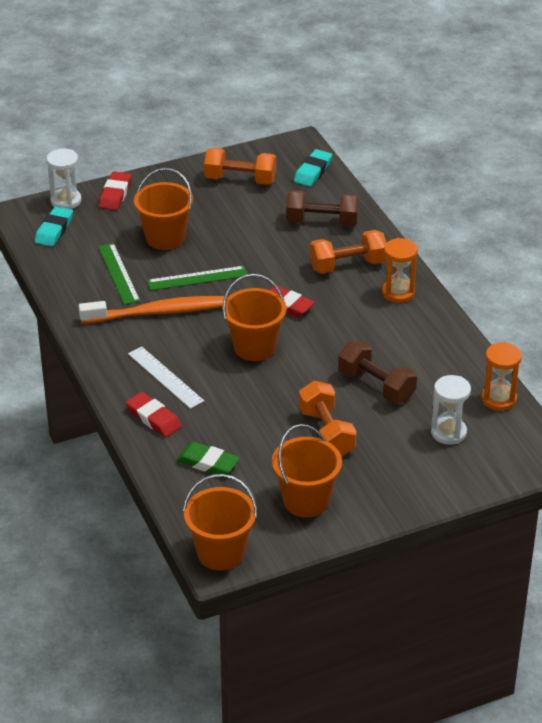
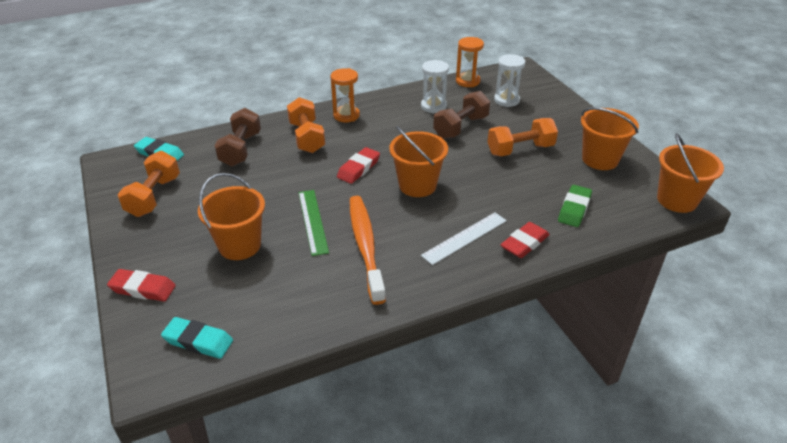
camera: 90 degrees left, 0 degrees up
white hourglass [47,149,82,209] -> white hourglass moved to [421,60,449,113]
green ruler [98,243,140,305] -> none

